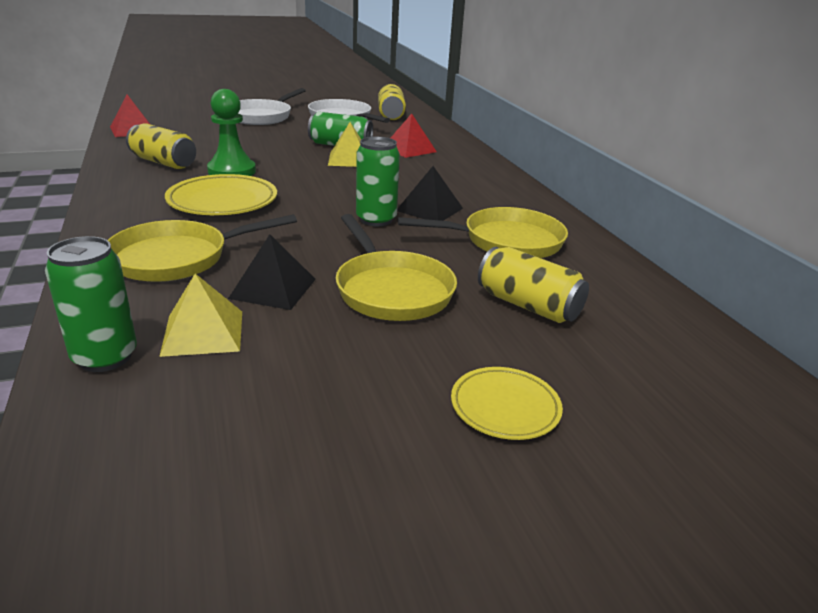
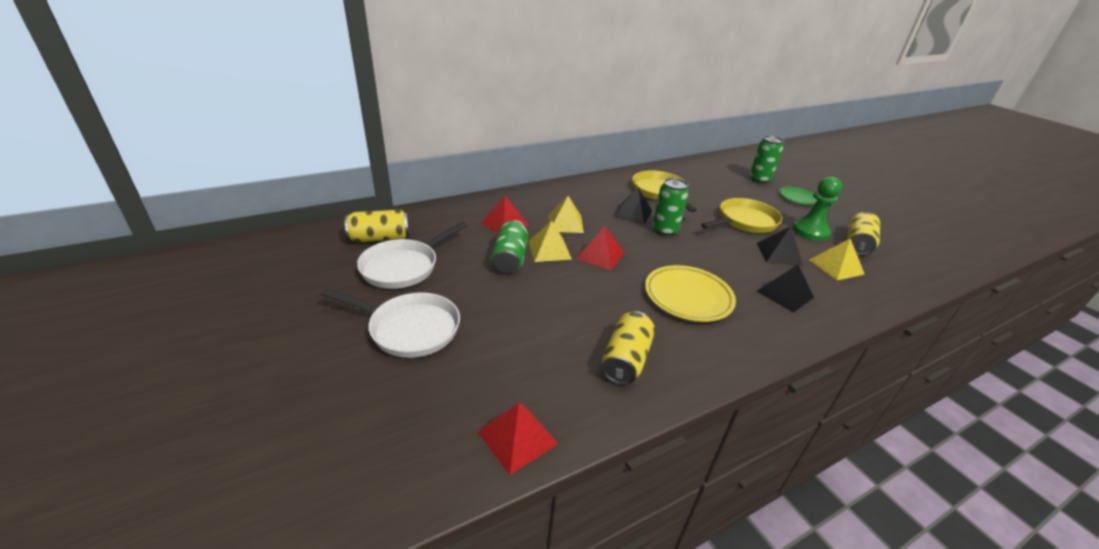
camera: 100 degrees left, 5 degrees up
green can [45,236,137,372] -> green can moved to [750,136,783,184]
yellow pan [108,214,297,282] -> black pyramid [757,264,814,313]
green pawn [207,89,256,176] -> green pawn moved to [792,176,842,241]
yellow plate [451,367,563,440] -> green plate [779,187,817,205]
yellow can [478,247,589,323] -> yellow can moved to [847,212,880,255]
none -> yellow pyramid [548,196,584,233]
none -> red pyramid [576,226,624,270]

